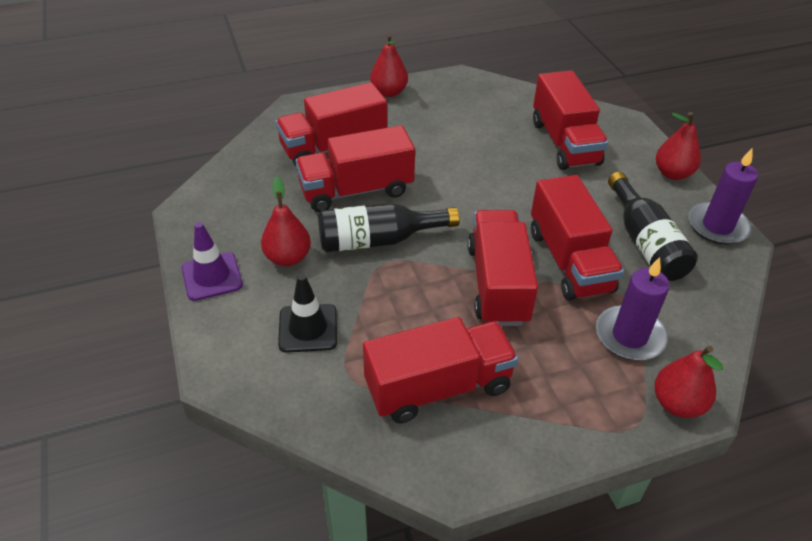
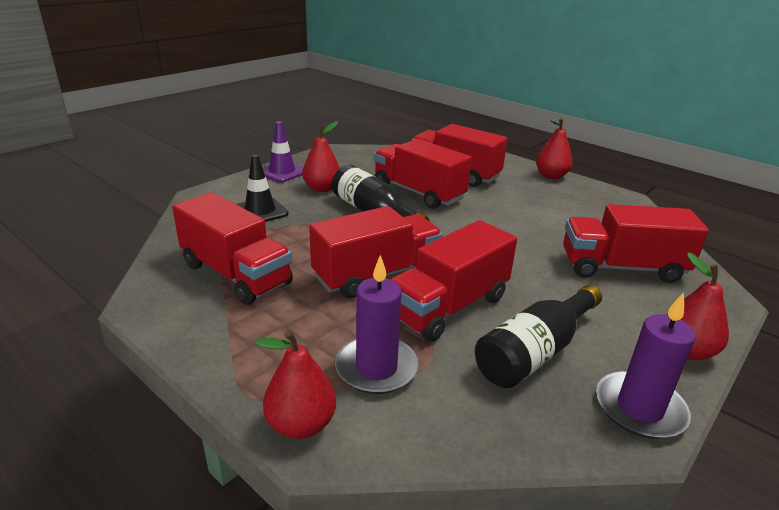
camera: 60 degrees right, 15 degrees down
red truck [533,70,608,170] -> red truck turned 45 degrees clockwise [563,204,709,283]

